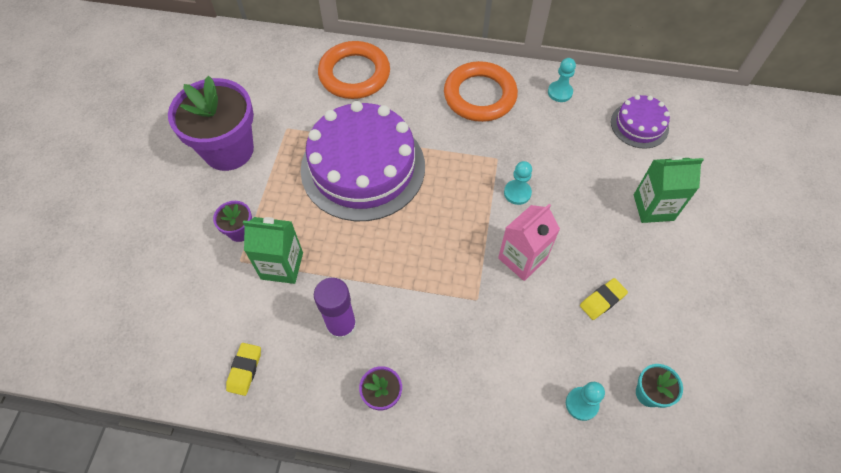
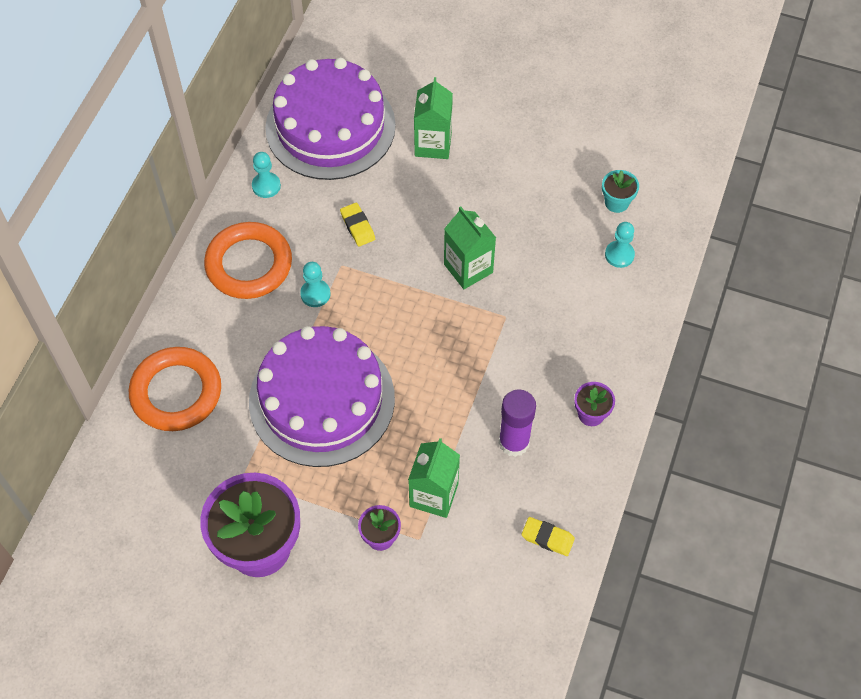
camera: 80 degrees left, 0 degrees up
pink carton [498,204,560,281] -> green carton [444,206,496,289]
turquoise pawn [504,161,532,205] -> turquoise pawn moved to [300,262,330,307]
yellow eraser [580,278,628,320] -> yellow eraser moved to [340,203,375,246]
purple cake [611,95,670,149] -> purple cake [265,58,396,180], size x2.08

